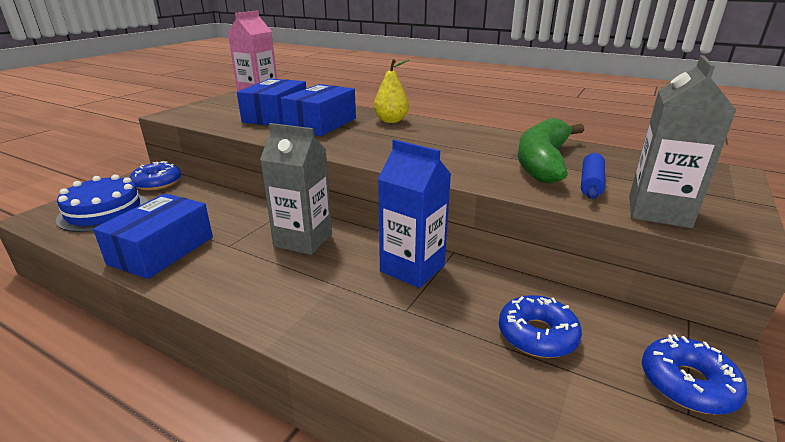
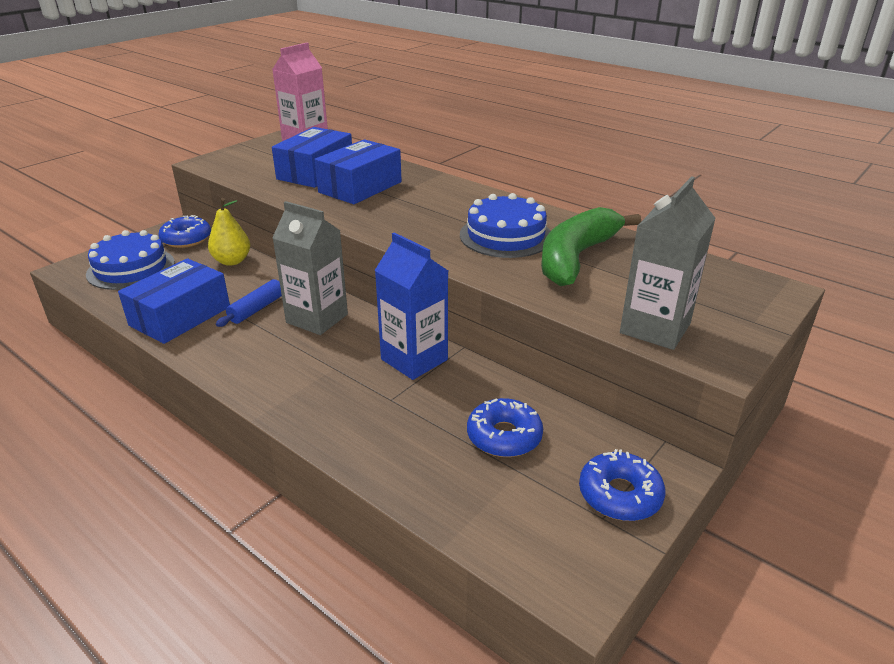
camera: 10 degrees right, 5 degrees up
yellow pear [374,59,409,123] -> yellow pear moved to [208,198,250,266]
blue rolling pin [581,153,605,199] -> blue rolling pin moved to [216,279,282,327]
none -> blue cake [460,193,551,258]

